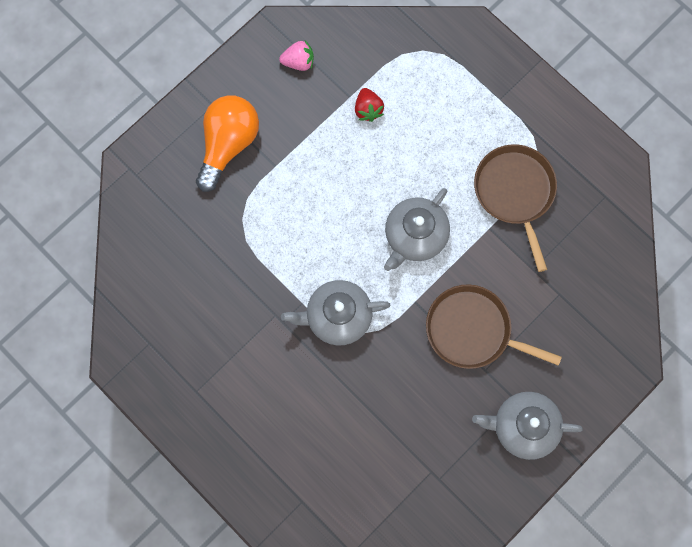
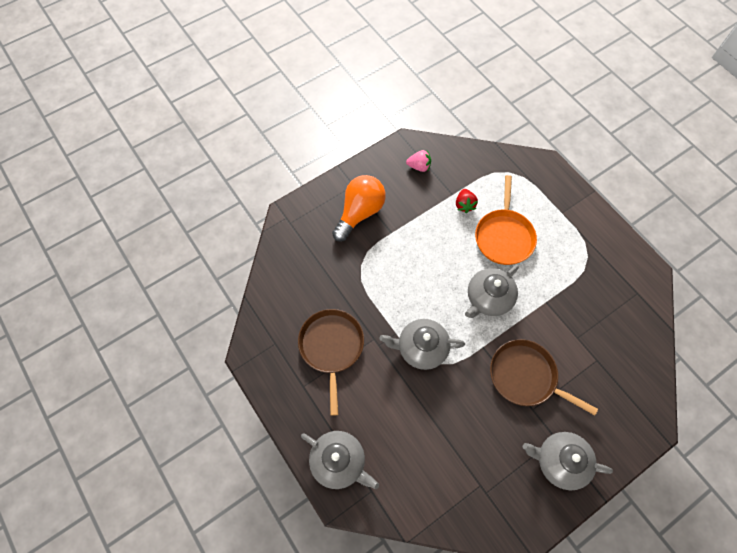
camera: 10 degrees right, 10 degrees down
brown pan [474,144,557,272] -> brown pan moved to [298,309,364,416]
none -> grey teapot [301,431,379,489]
none -> orange pan [475,175,537,265]

